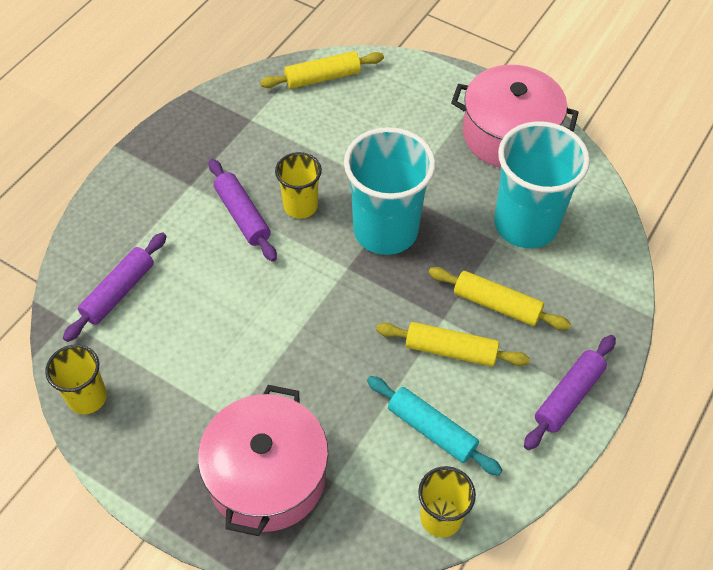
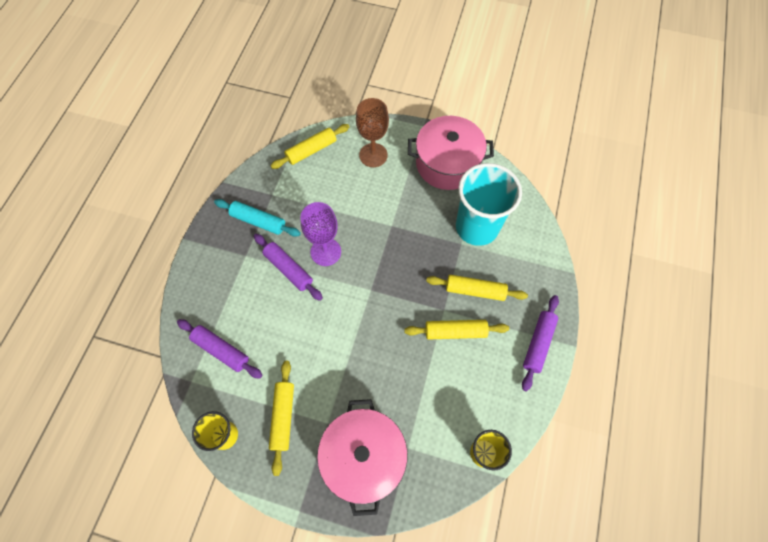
camera: 15 degrees left, 10 degrees up
purple rolling pin [63,232,167,342] -> purple rolling pin turned 75 degrees counterclockwise [177,319,262,379]
yellow cup [275,152,322,219] -> purple goblet [301,202,341,266]
turquoise cup [344,127,436,255] -> none
turquoise rolling pin [367,376,502,476] -> turquoise rolling pin moved to [214,199,301,237]
none -> yellow rolling pin [269,361,294,476]
none -> brown goblet [356,98,389,167]

